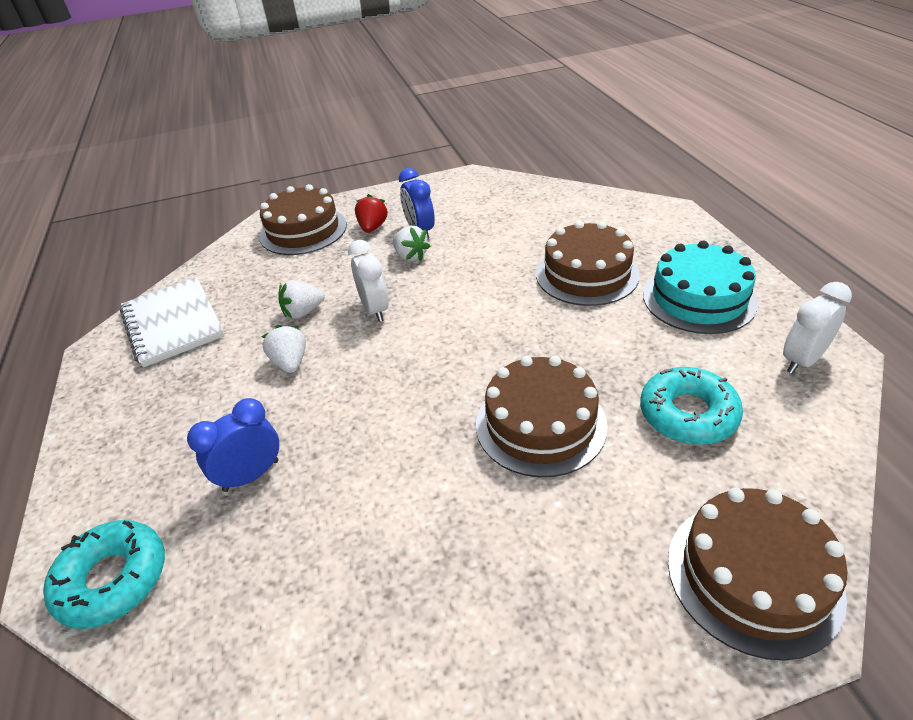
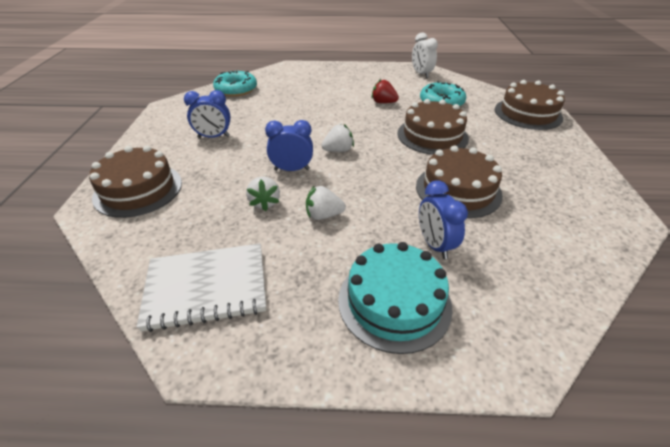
camera: 75 degrees left, 0 degrees up
turquoise donut [43,520,165,629] -> turquoise donut moved to [213,71,257,97]
white clock [348,240,389,322] -> blue clock [265,120,313,171]
red strawberry [355,194,388,233] -> red strawberry moved to [372,79,399,103]
white strawberry [393,226,430,261] -> white strawberry moved to [321,124,354,152]
brown cake [536,221,640,306] -> brown cake moved to [416,145,503,218]
turquoise cake [643,240,758,334] -> turquoise cake moved to [338,242,453,354]

